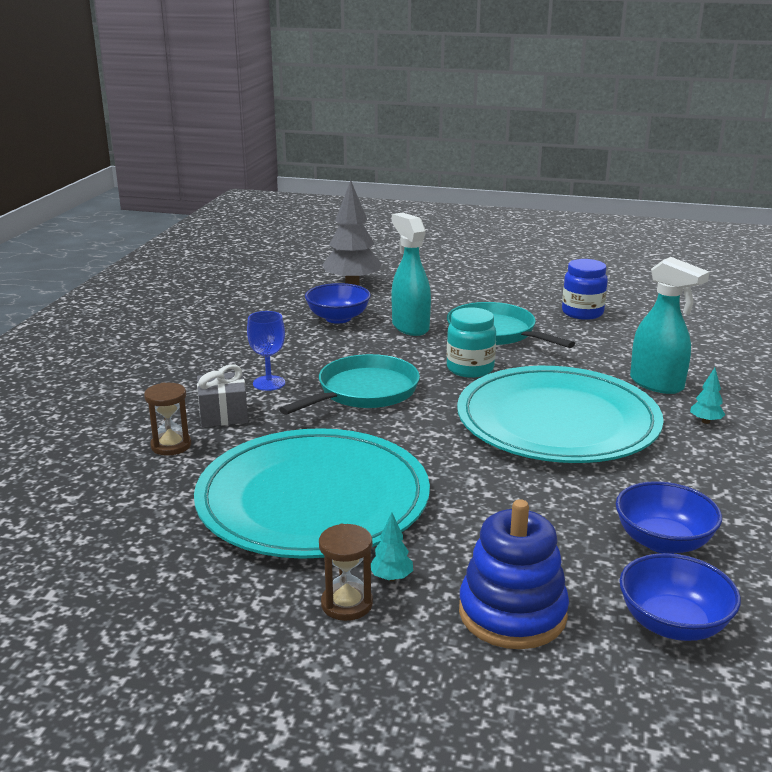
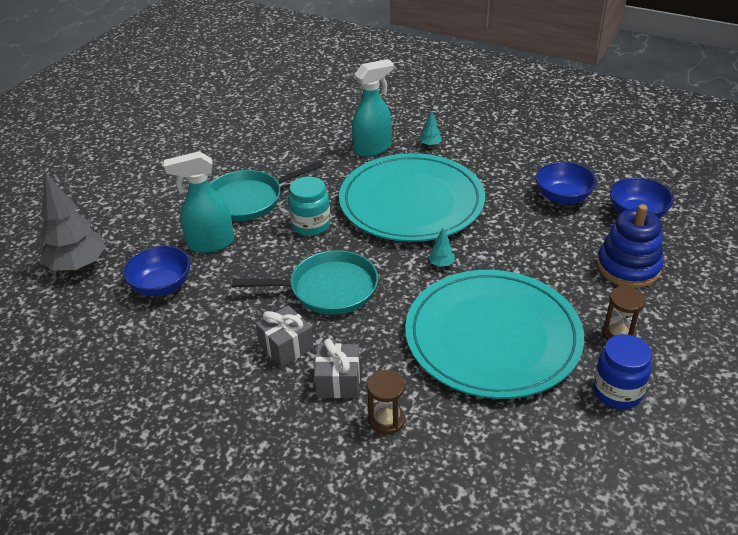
camera: 75 degrees left, 15 degrees up
blue goblet [247,311,285,391] -> grey gift [256,305,314,367]
turquoise pan [279,354,420,415] -> turquoise pan turned 120 degrees clockwise [232,250,378,315]
turquoise tree [371,512,413,581] -> turquoise tree moved to [428,228,455,267]
blue jar [562,259,608,320] -> blue jar moved to [593,334,652,409]

